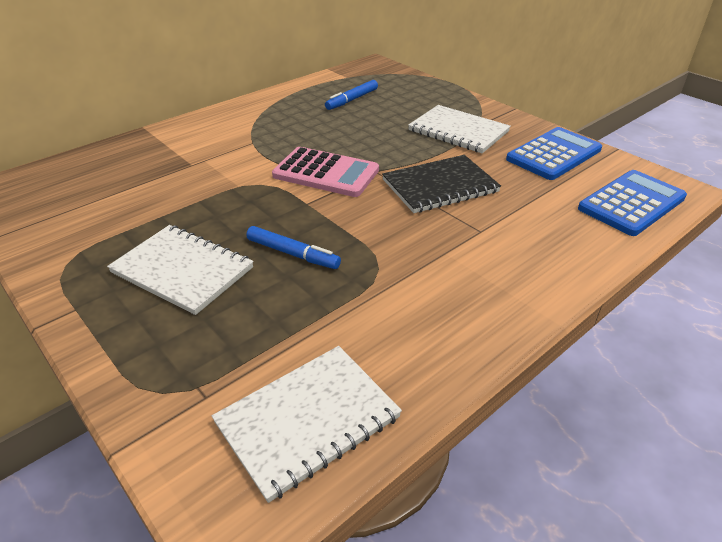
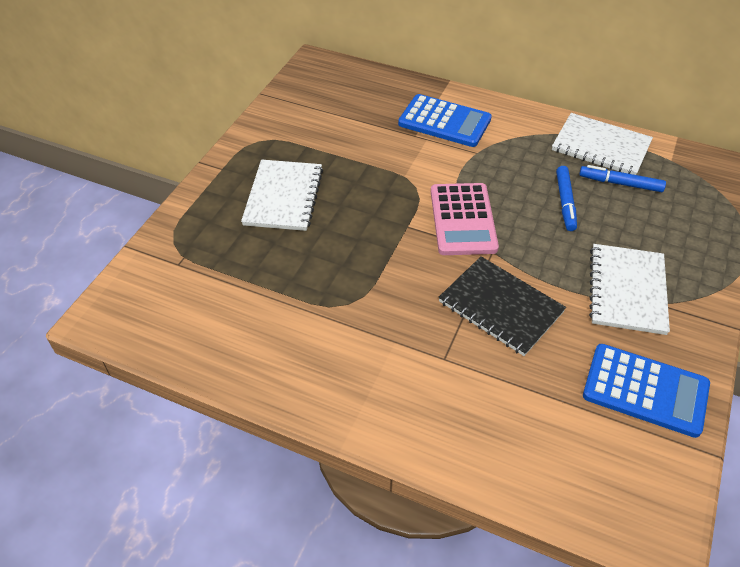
camera: 65 degrees right, 10 degrees up
white notebook [212,346,402,503] -> white notebook moved to [552,113,653,175]
blue marker [246,226,341,269] -> blue marker moved to [556,166,577,231]
blue calculator [578,170,687,236] -> blue calculator moved to [398,94,492,147]

